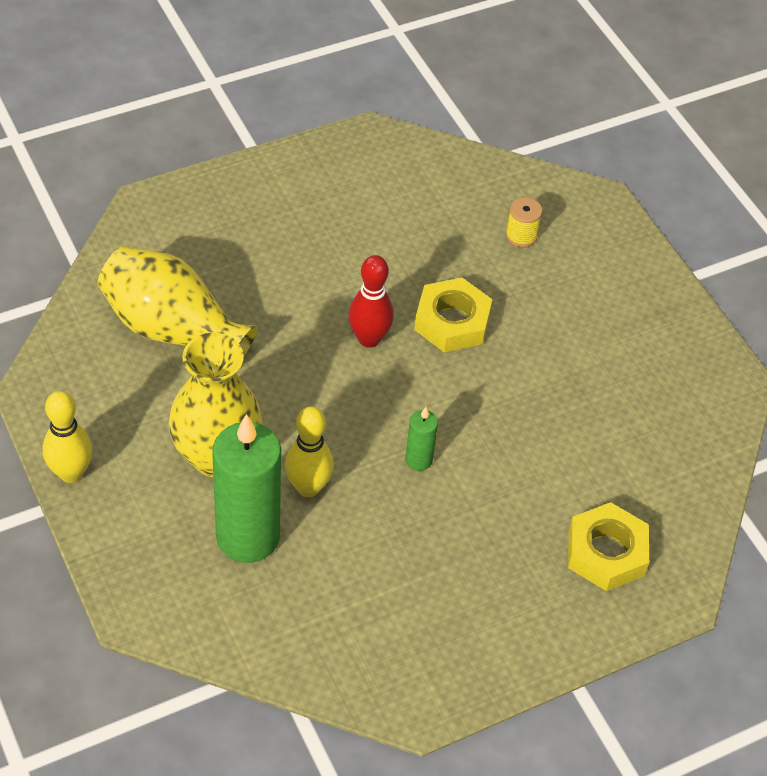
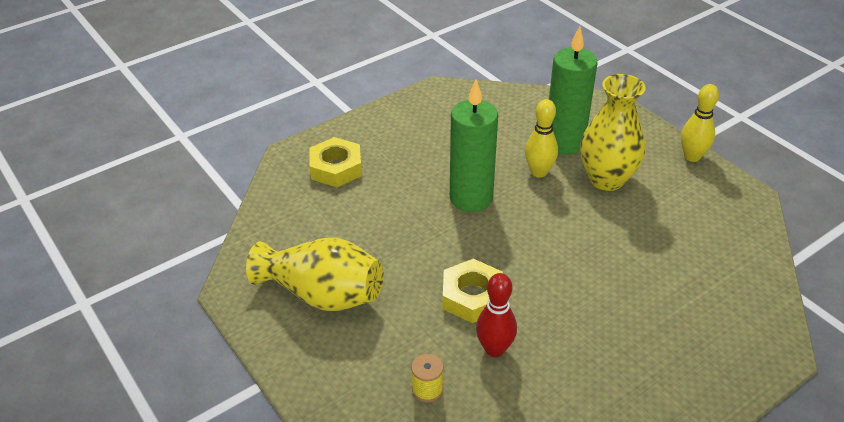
camera: 175 degrees right, 10 degrees down
yellow vase [97,246,258,356] -> yellow vase moved to [246,237,383,311]
red bowling pin [348,255,394,348] -> red bowling pin moved to [476,273,517,357]
green candle [405,407,438,471] -> green candle [450,79,498,212], size x2.21

